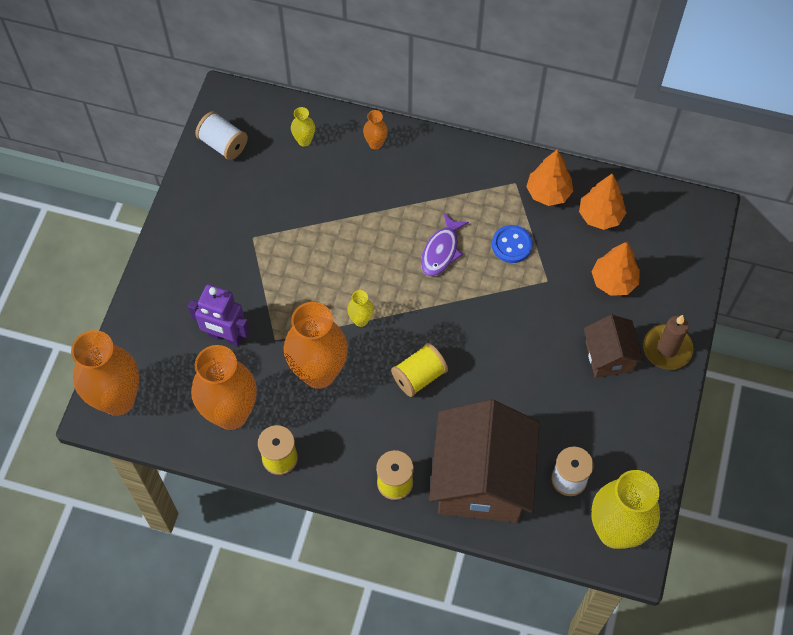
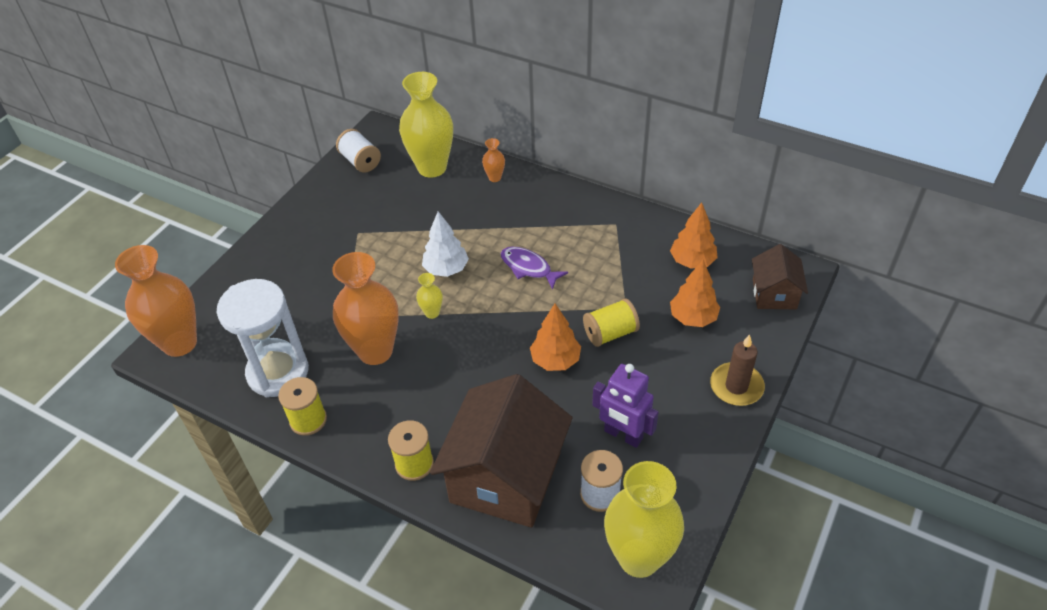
camera: 15 degrees right, 15 degrees down
purple robot [188,284,250,346] -> purple robot moved to [592,364,659,448]
orange vase [191,345,257,430] -> white hourglass [217,279,309,397]
yellow vase [291,107,315,147] -> yellow vase [399,72,453,178], size x2.33
yellow spool [391,343,448,397] -> yellow spool moved to [583,299,640,347]
purple fish [421,213,469,276] -> purple fish turned 90 degrees clockwise [501,247,568,290]
blue button [492,225,533,263] -> none
orange tree [526,149,573,206] -> orange tree moved to [530,304,581,371]
brown house [584,315,644,378] -> brown house moved to [752,244,808,309]
none -> white tree [422,211,469,277]

